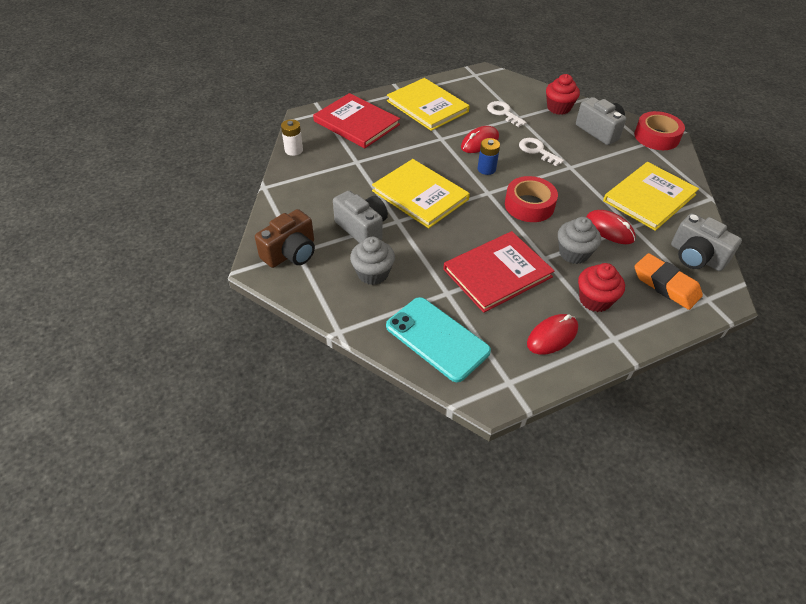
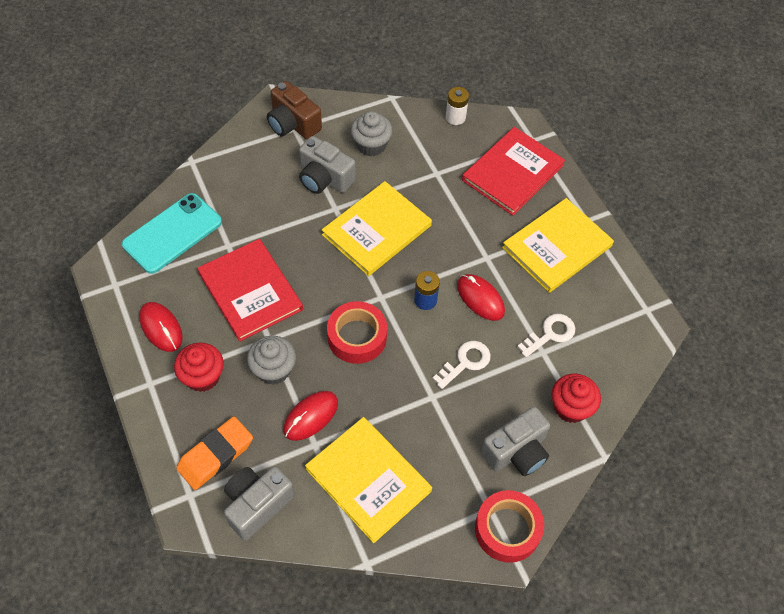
camera: 90 degrees right, 10 degrees up
grey camera [333,191,388,243] -> grey camera turned 75 degrees clockwise [299,136,356,194]
grey cupcake [350,237,395,285] -> grey cupcake moved to [351,111,393,157]

